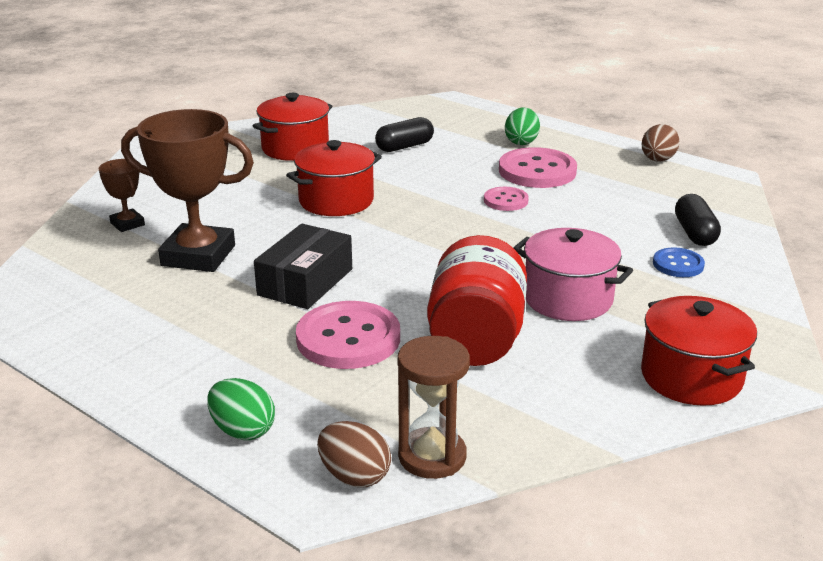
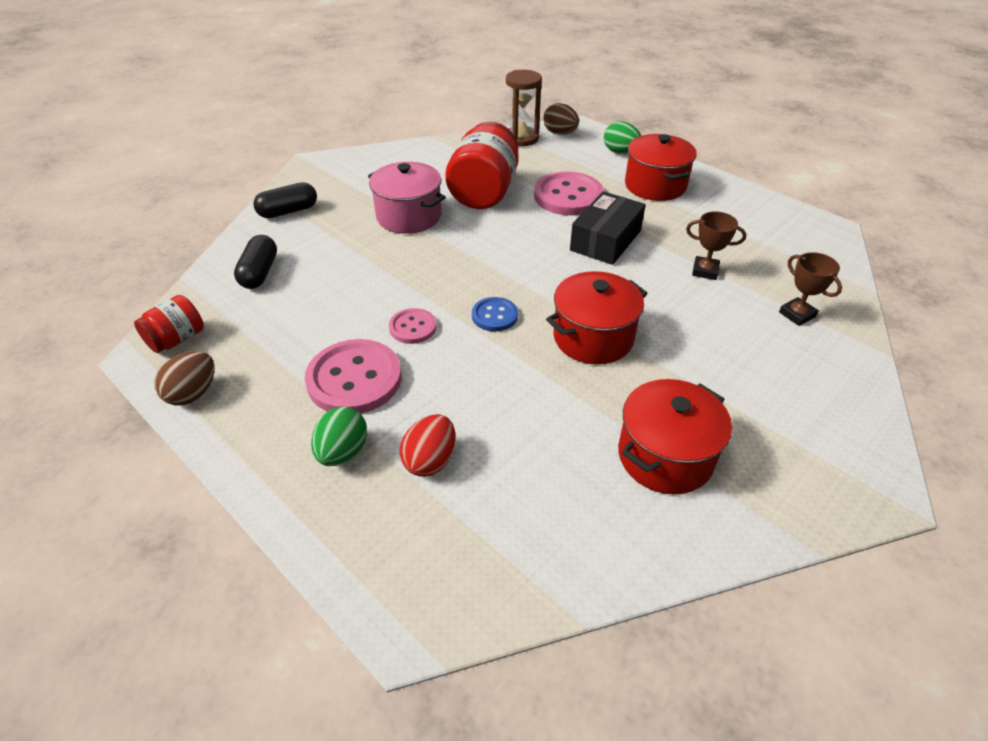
camera: 175 degrees left, 15 degrees up
brown trophy [121,109,254,272] -> brown trophy [686,211,746,280], size x0.48
black capsule [375,117,434,152] -> black capsule moved to [253,182,317,218]
red pot [641,296,757,406] -> red pot moved to [625,134,697,201]
blue button [653,247,705,277] -> blue button moved to [472,297,518,331]
none -> red jar [134,295,204,353]
none -> red egg [399,414,456,477]

